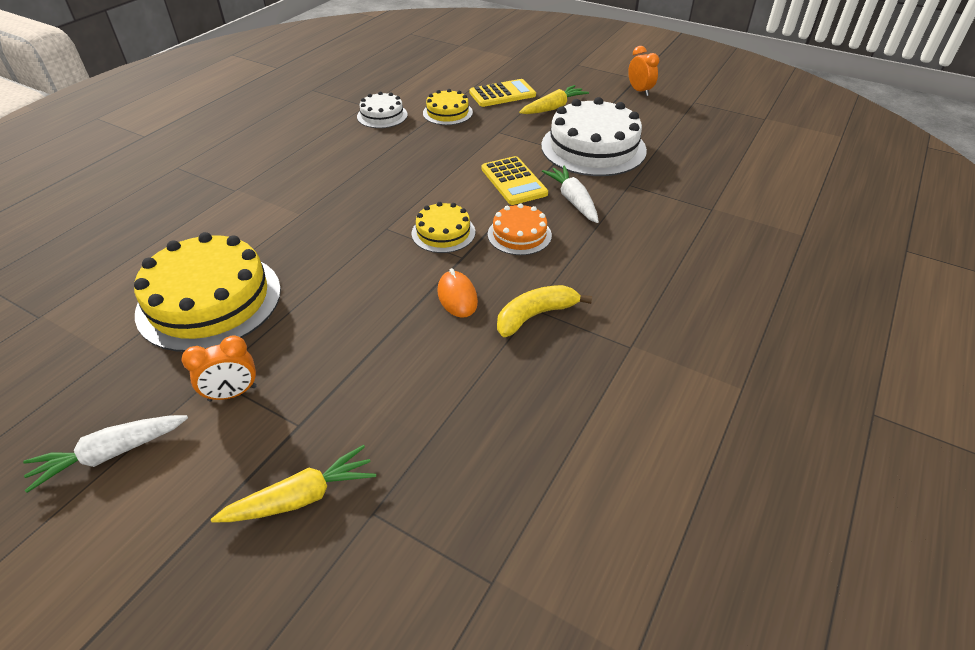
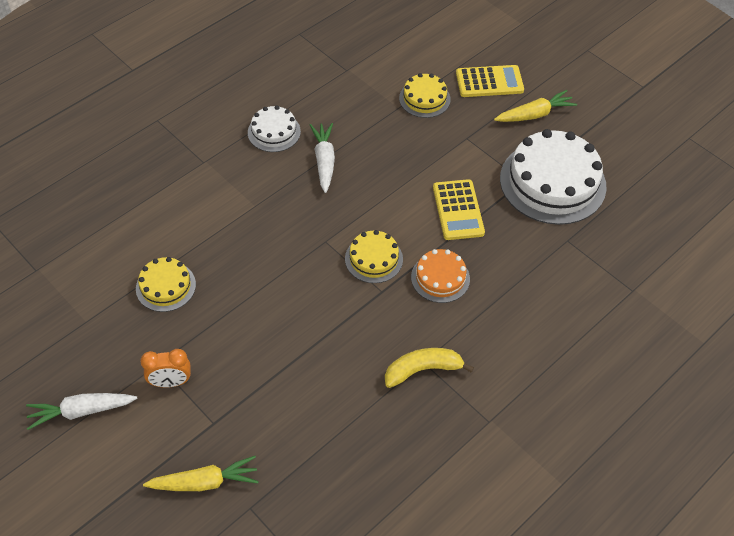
camera: 15 degrees right, 10 degrees up
yellow cake [134,232,281,352] -> yellow cake [136,257,196,312], size x0.52
white cake [357,92,408,128] -> white cake moved to [248,105,301,152]
orange mouse [438,268,478,318] -> none
white carrot [542,165,599,223] -> white carrot moved to [310,123,335,193]
orange clock [628,46,659,96] -> none

